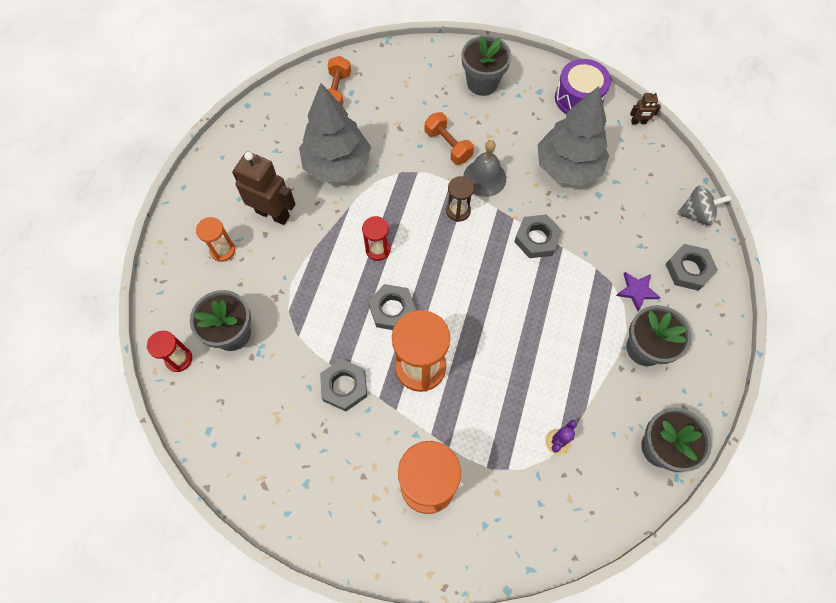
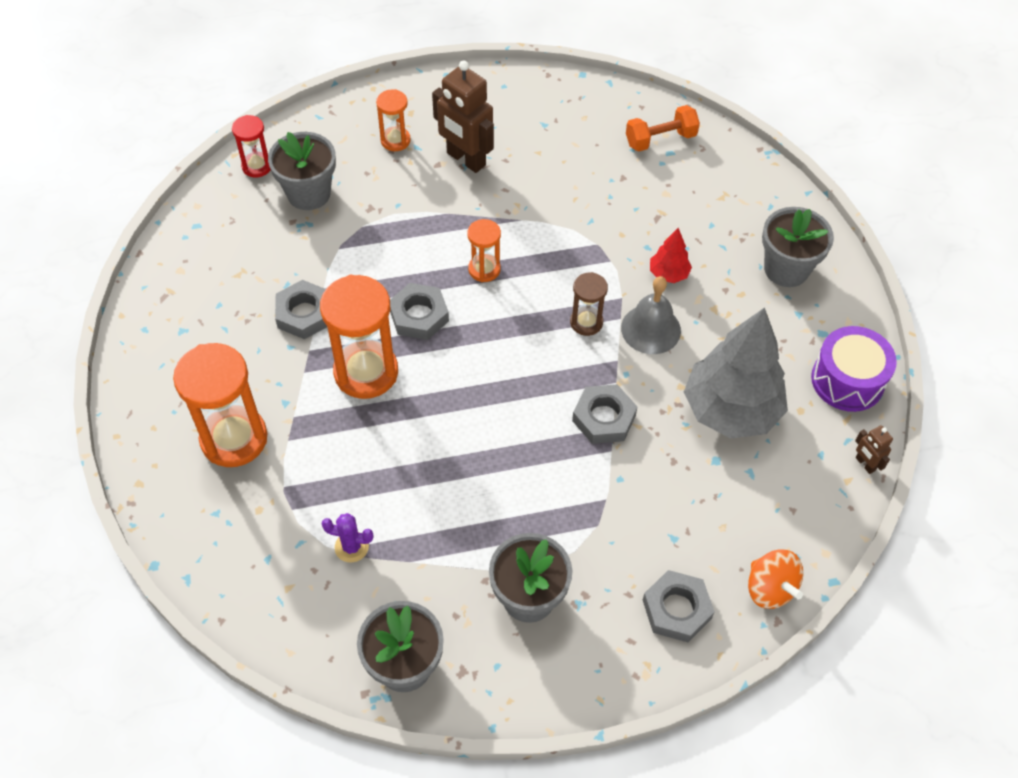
camera: 60 degrees right, 10 degrees down
brown robot [232,151,295,225] -> brown robot turned 135 degrees clockwise [432,60,494,173]
grey tree [299,83,371,182] -> none
red hourglass [362,216,391,261] -> orange hourglass [467,219,501,282]
orange dumbbell [425,112,474,164] -> red tree [650,228,692,283]
purple star [616,272,660,311] -> none
grey spinning top [677,185,732,226] -> orange spinning top [748,549,804,609]

